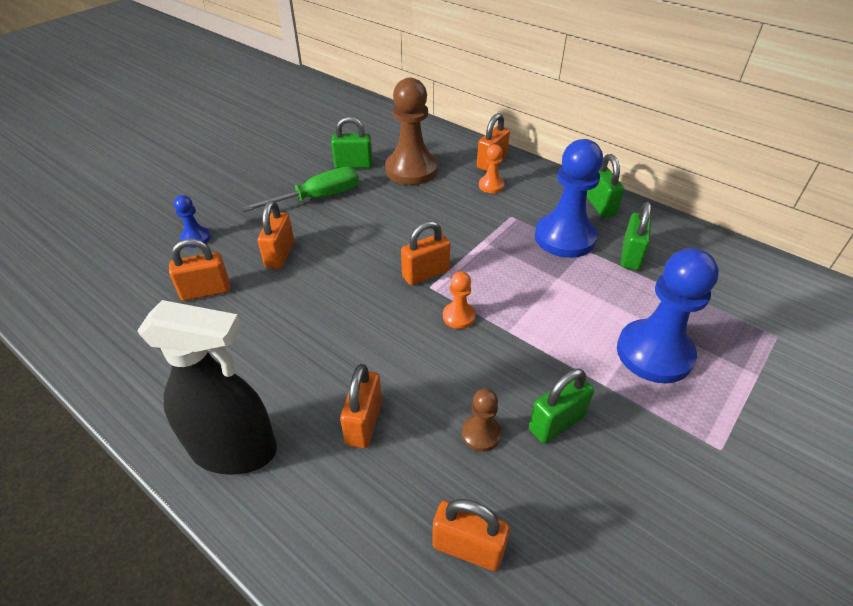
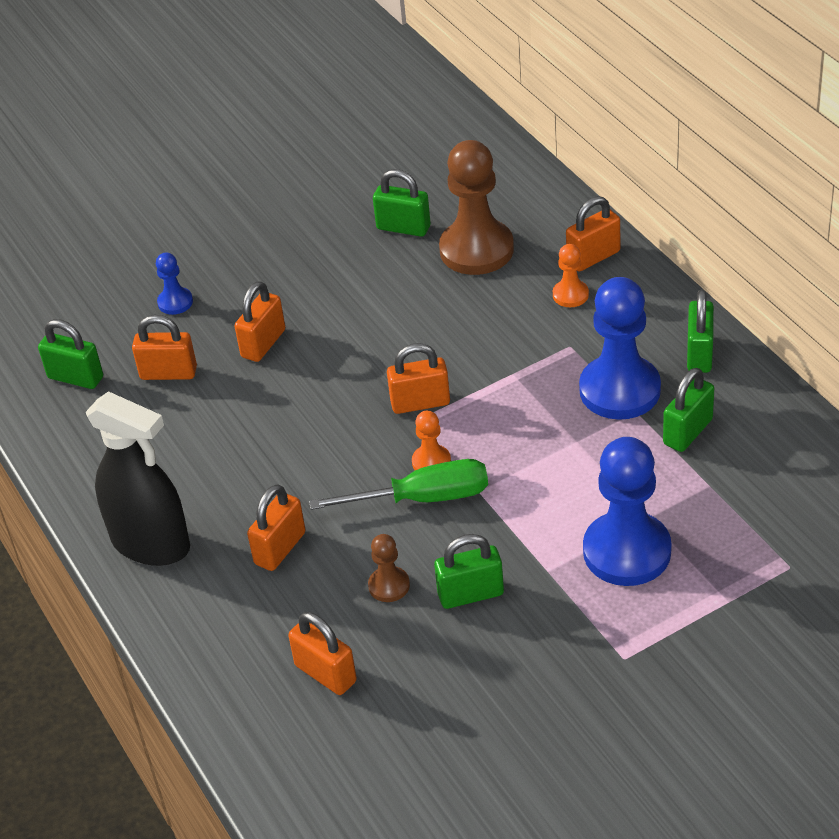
camera: 25 degrees right, 0 degrees up
green screwdriver [241,167,359,212] -> green screwdriver moved to [309,459,488,510]
none -> green padlock [38,319,103,389]

